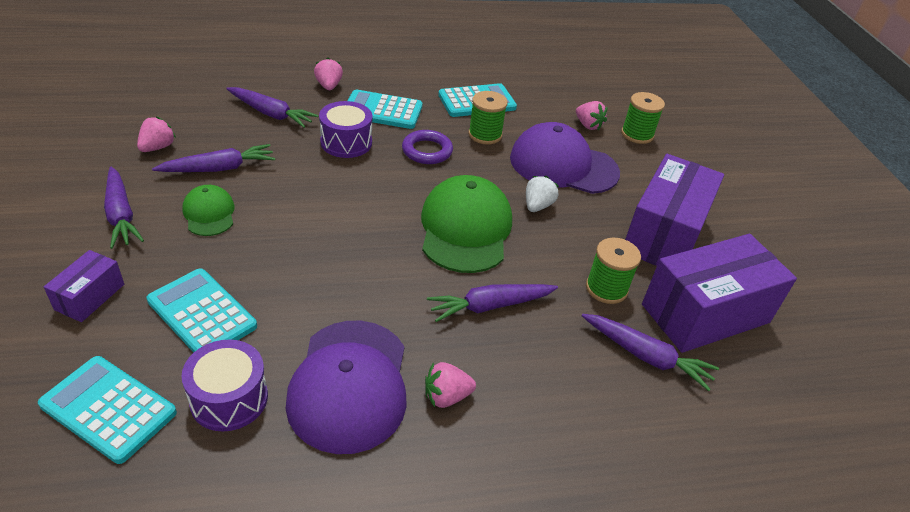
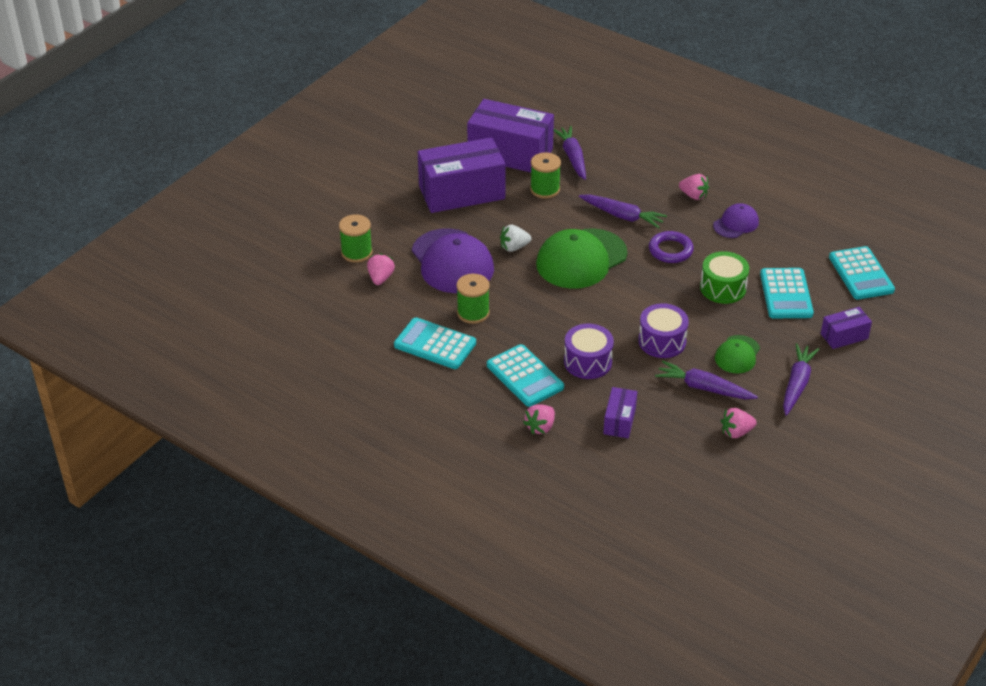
camera: 130 degrees left, 0 degrees up
purple drum [182,339,268,431] -> purple drum moved to [638,303,689,358]
purple carrot [226,87,319,128] -> purple box [603,387,637,438]
purple cap [285,321,407,454] -> purple cap [713,203,759,238], size x0.52
purple ring [402,130,453,164] -> purple ring moved to [649,231,694,263]
none -> green drum [700,251,749,304]

